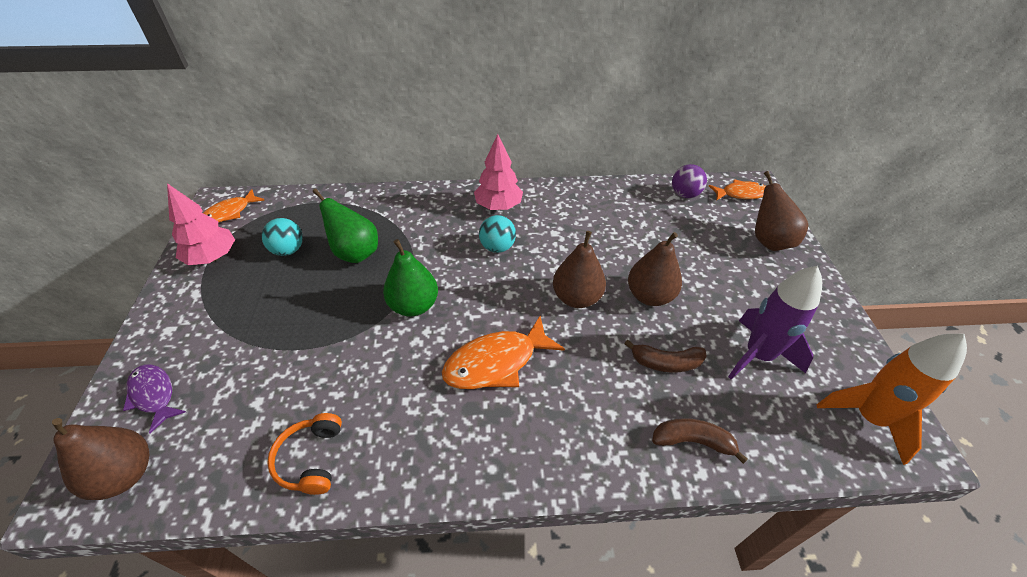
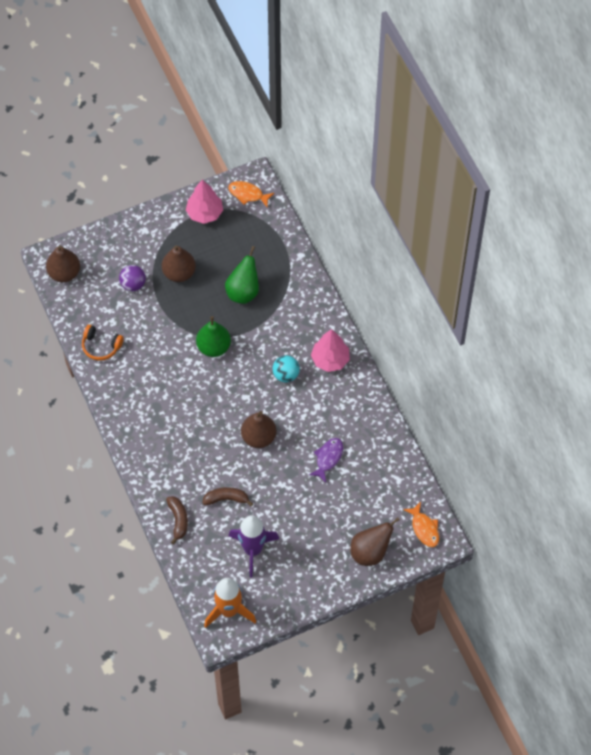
camera: 70 degrees right, 15 degrees up
purple fish [123,365,186,434] -> purple fish moved to [309,438,343,483]
turquoise ball [261,218,303,256] -> none
orange headphones [267,413,342,495] -> orange headphones turned 135 degrees counterclockwise [82,324,124,361]
orange fish [442,316,565,389] -> none
brown banana [624,340,707,373] -> brown banana turned 105 degrees clockwise [202,487,253,507]
brown pear [628,232,682,306] -> brown pear moved to [162,245,196,282]
purple ball [672,164,707,198] -> purple ball moved to [119,265,146,291]

